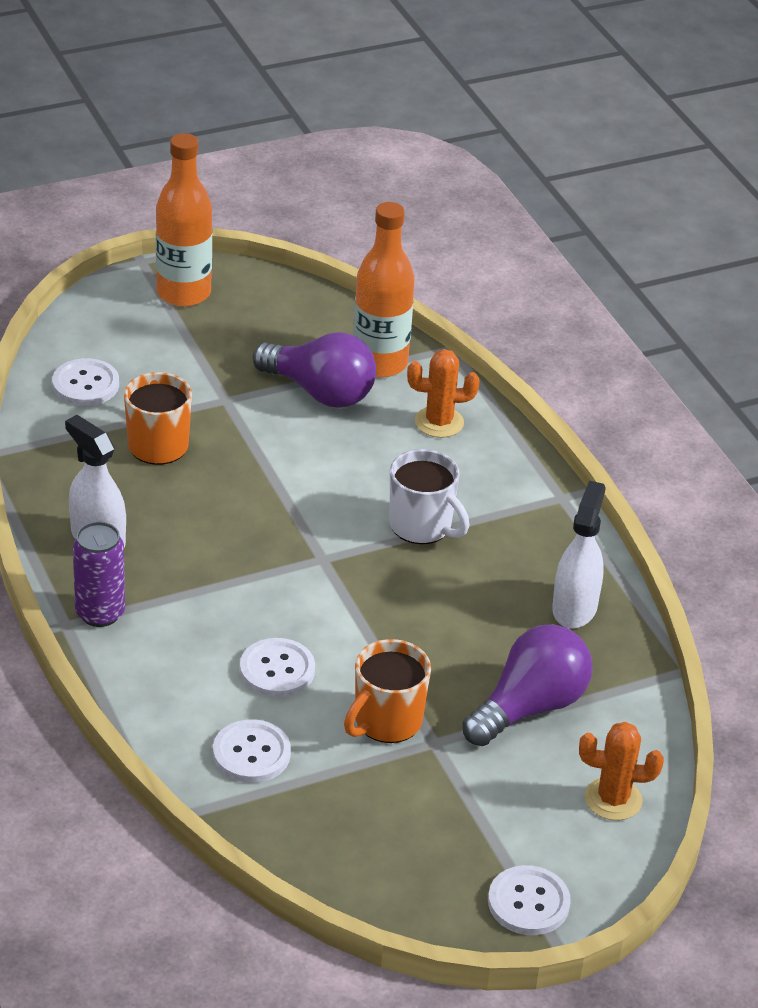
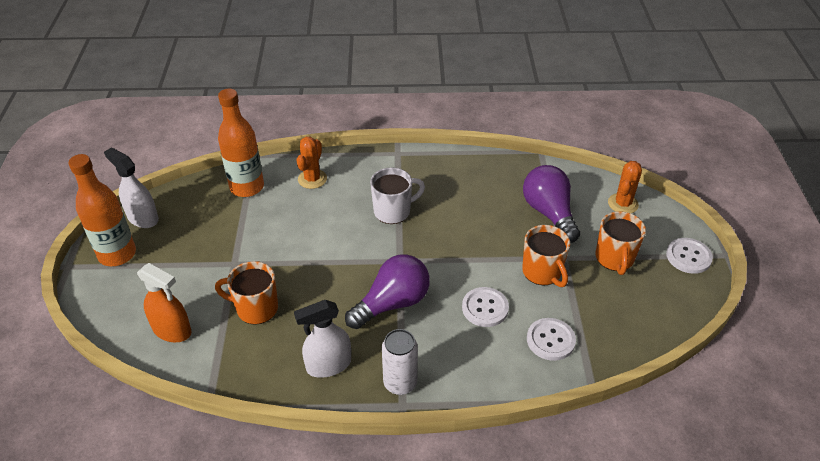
camera: 65 degrees left, 5 degrees up
white button [52,358,119,406] -> orange spray bottle [137,263,191,342]
purple can [73,522,125,627] -> white can [382,329,418,395]
purple light bulb [253,332,376,408] -> purple light bulb moved to [345,254,430,329]
white spray bottle [552,481,606,629] -> white spray bottle moved to [104,148,159,228]
none -> orange mug [596,211,646,275]

